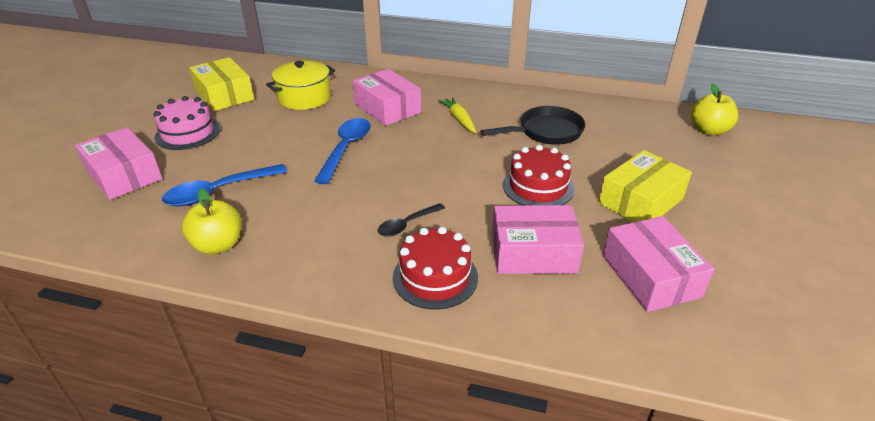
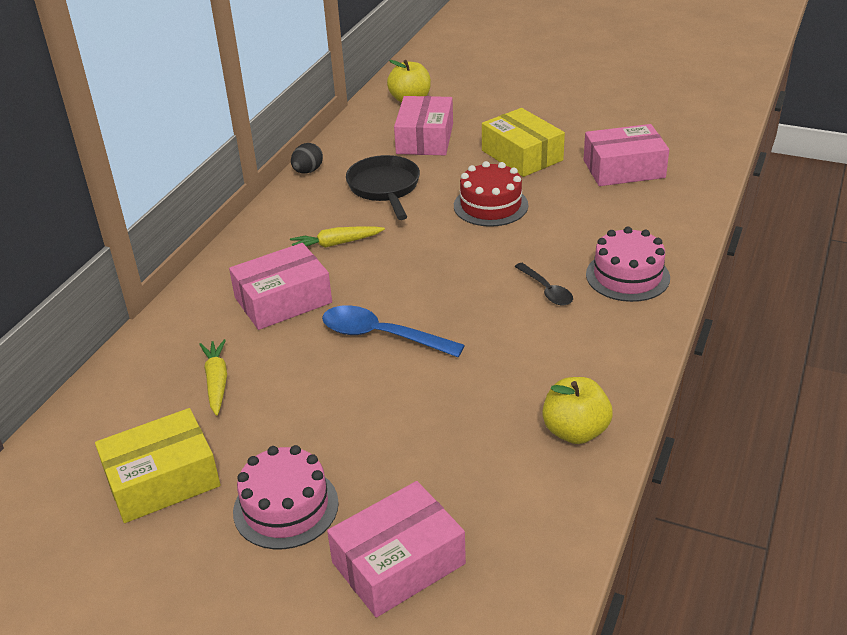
camera: 80 degrees left, 0 degrees up
blue spoon [162,164,287,206] -> none
yellow pot [266,61,335,110] -> yellow carrot [199,339,227,416]
red cake [393,227,478,310] -> pink cake [586,227,670,302]
pink box [492,205,584,274] -> pink box moved to [394,96,453,155]
none -> black egg [291,143,323,174]

